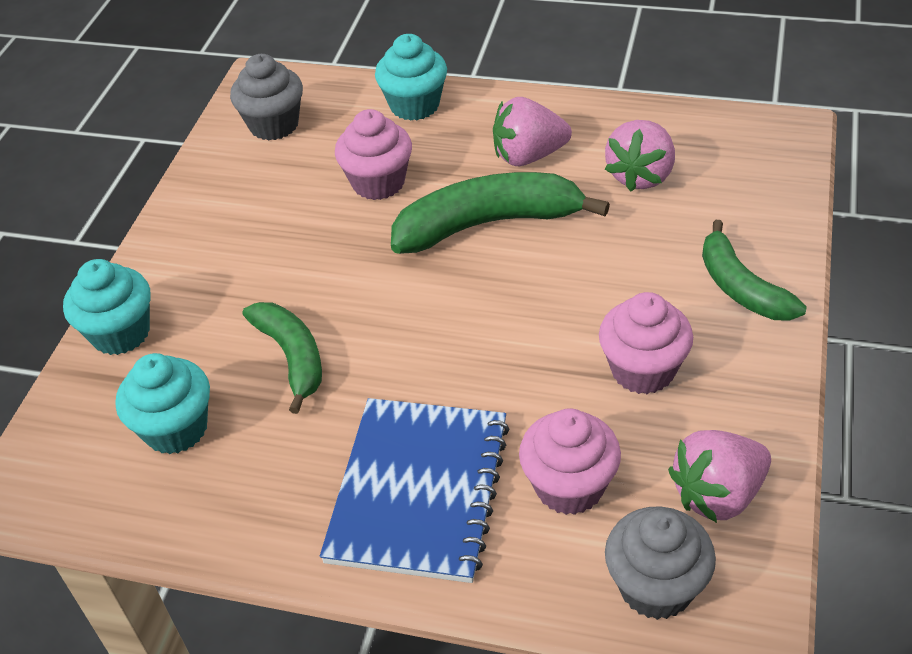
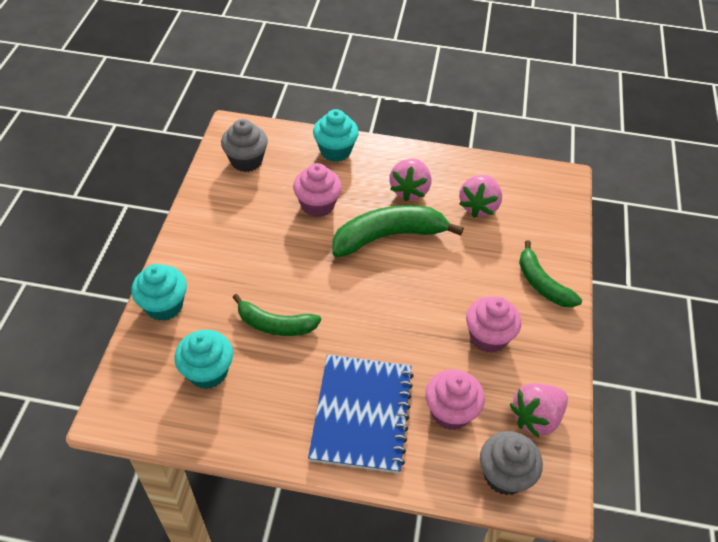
camera: 10 degrees left, 5 degrees up
green banana [243,302,322,414] -> green banana turned 135 degrees clockwise [232,294,321,336]
pink strawberry [493,97,572,166] -> pink strawberry turned 60 degrees counterclockwise [389,159,431,201]

